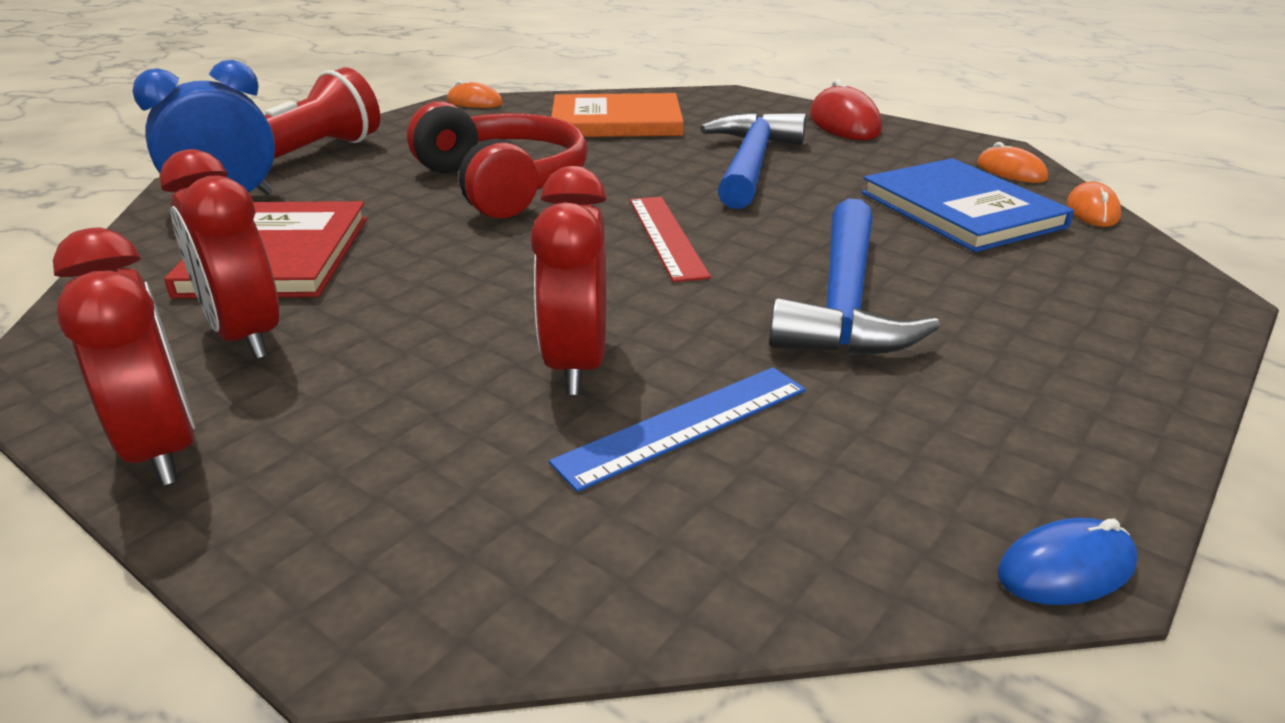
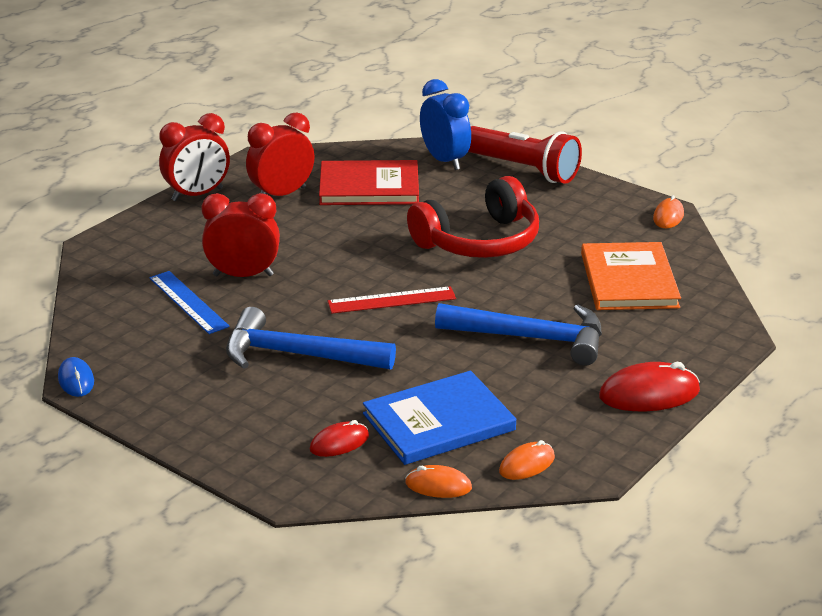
camera: 90 degrees right, 0 degrees up
none -> red mouse [310,420,369,457]

